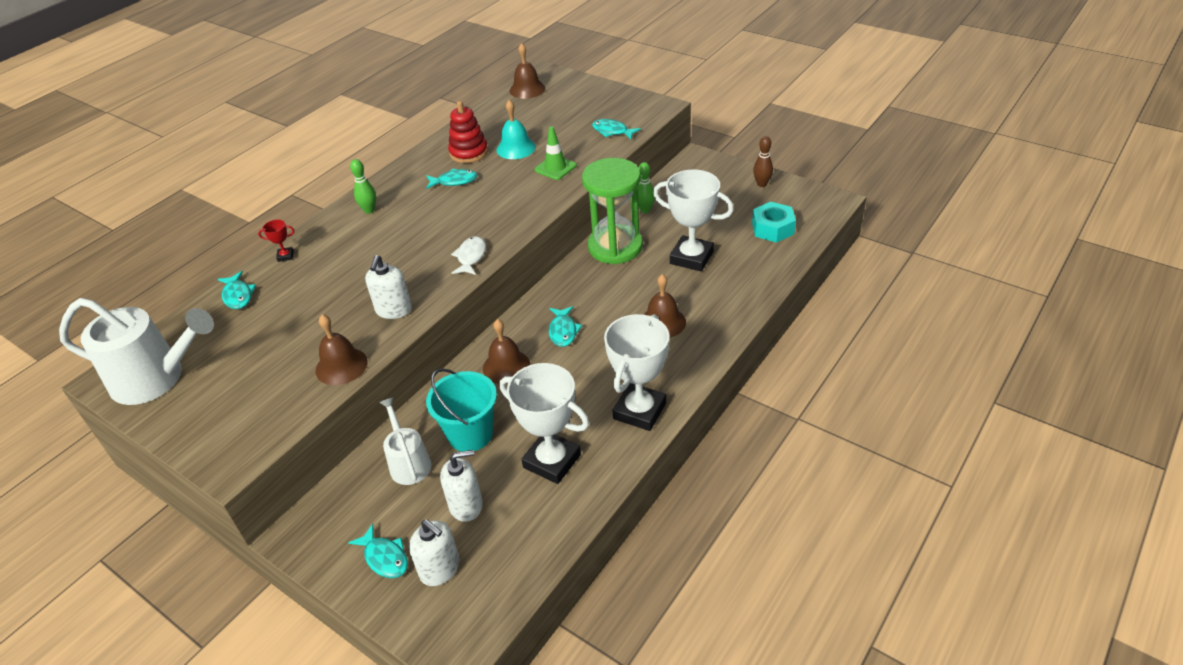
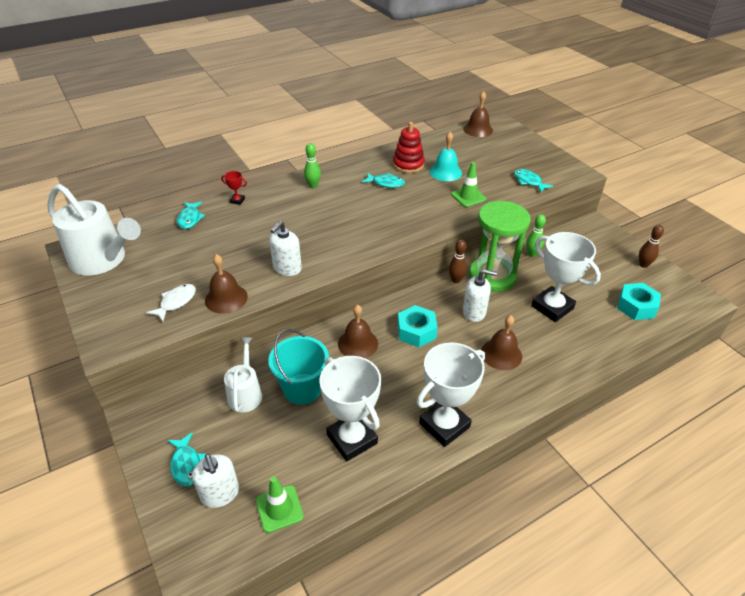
camera: 20 degrees right, 0 degrees up
white soap dispenser [440,450,483,522] -> white soap dispenser moved to [463,269,497,322]
white fish [451,236,486,275] -> white fish moved to [146,284,196,322]
turquoise fish [549,306,582,347] -> turquoise nut [397,305,438,347]
none -> green traffic cone [256,477,304,533]
none -> brown bowling pin [449,240,467,283]

